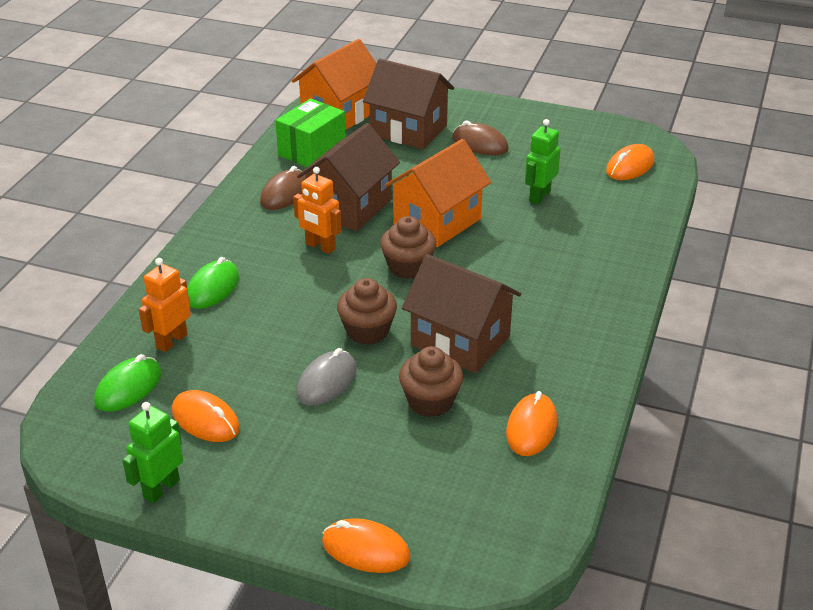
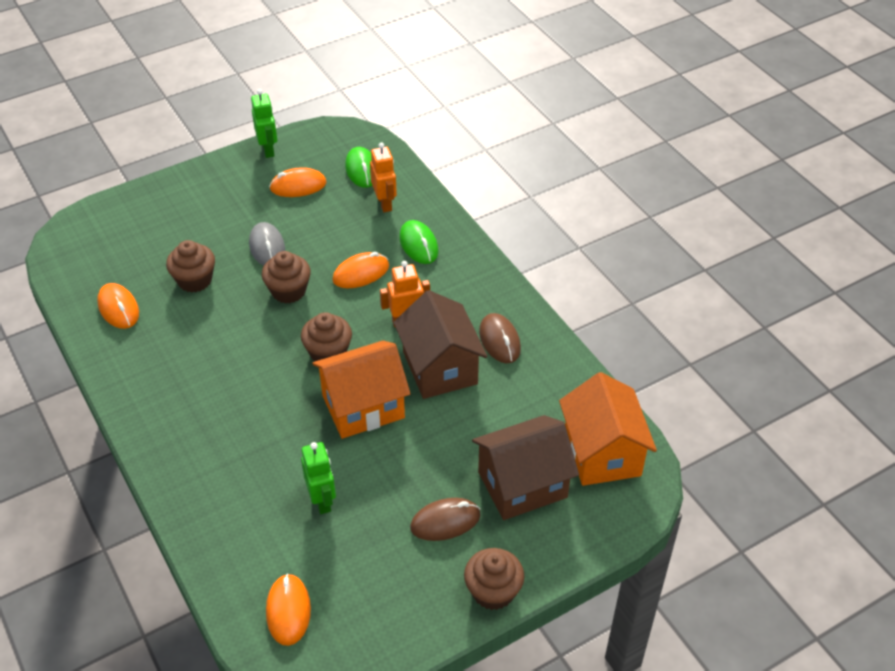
camera: 130 degrees right, 10 degrees up
green box [275,98,346,167] -> none
orange mouse [322,518,411,573] -> orange mouse moved to [332,252,389,288]
orange house [385,139,491,247] -> orange house turned 75 degrees clockwise [312,341,411,439]
brown house [402,254,521,373] -> none
none -> brown cupcake [464,548,525,610]

